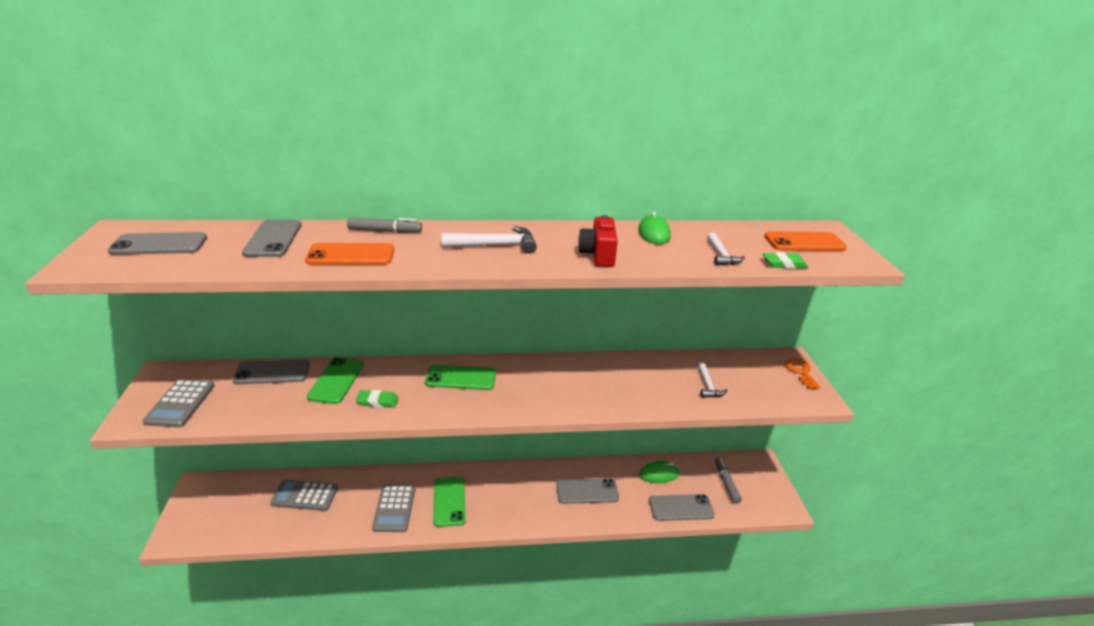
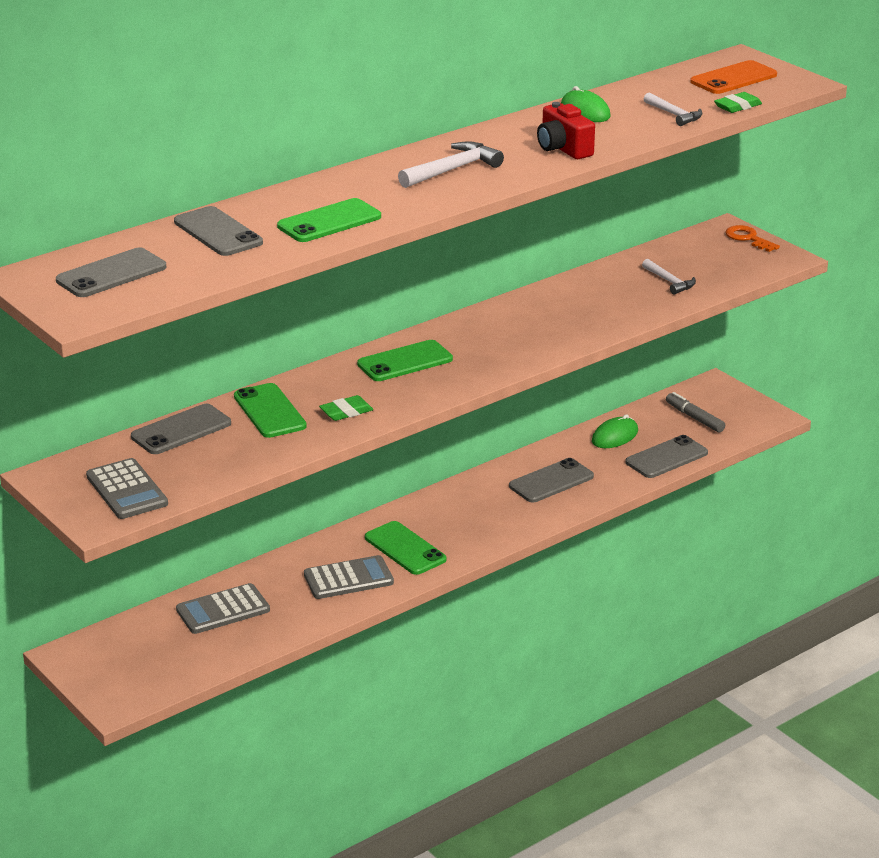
camera: 30 degrees left, 0 degrees up
orange phone [305,243,394,265] -> green phone [277,198,381,242]
grey marker [347,217,422,233] -> none
grey calculator [372,485,415,532] -> grey calculator turned 75 degrees counterclockwise [304,555,394,599]

